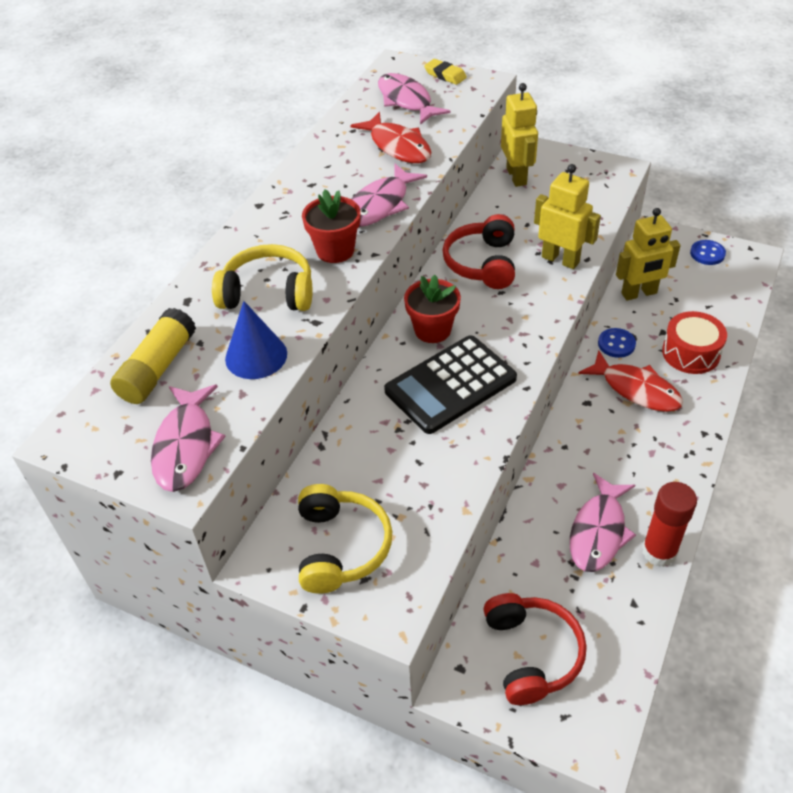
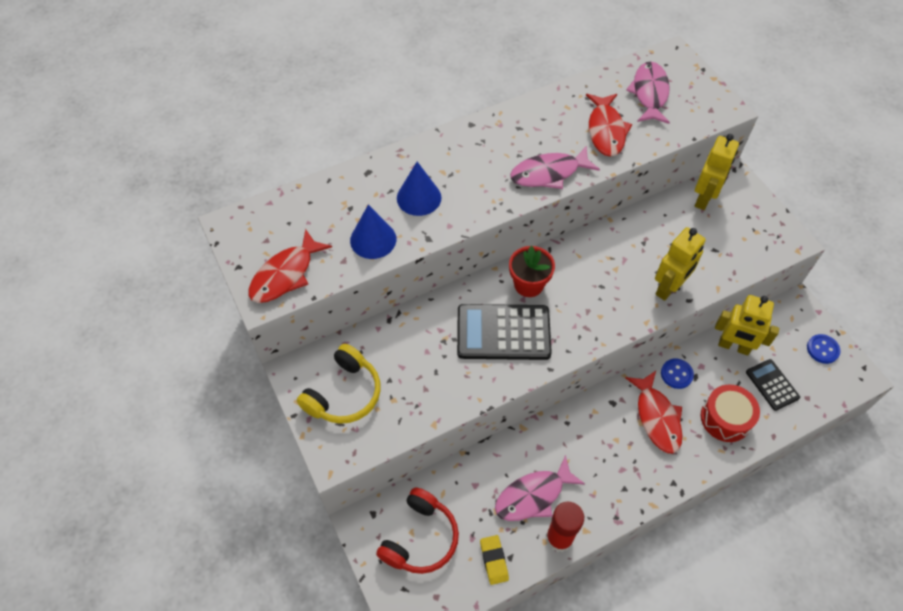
camera: 35 degrees right, 10 degrees up
yellow glue stick [110,308,196,404] -> none
pink fish [151,385,226,492] -> red fish [248,229,332,303]
yellow headphones [212,244,312,311] -> blue cone [397,162,442,216]
red flower pot [302,190,361,263] -> none
yellow eraser [424,59,467,85] -> yellow eraser moved to [480,535,509,585]
red headphones [443,214,515,289] -> none
yellow robot [534,164,601,269] -> yellow robot turned 60 degrees clockwise [655,227,706,301]
none -> black calculator [746,359,800,411]

